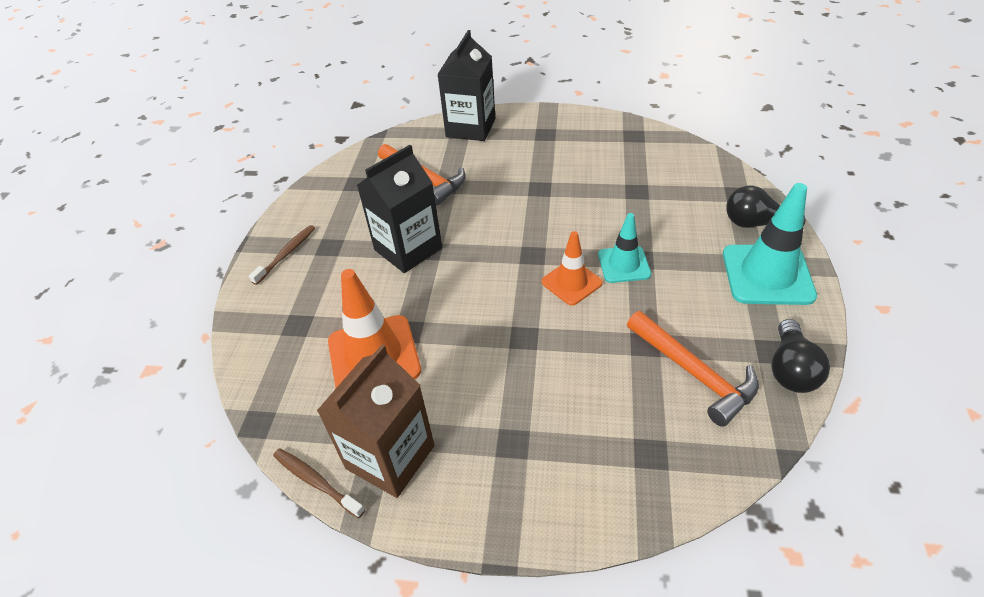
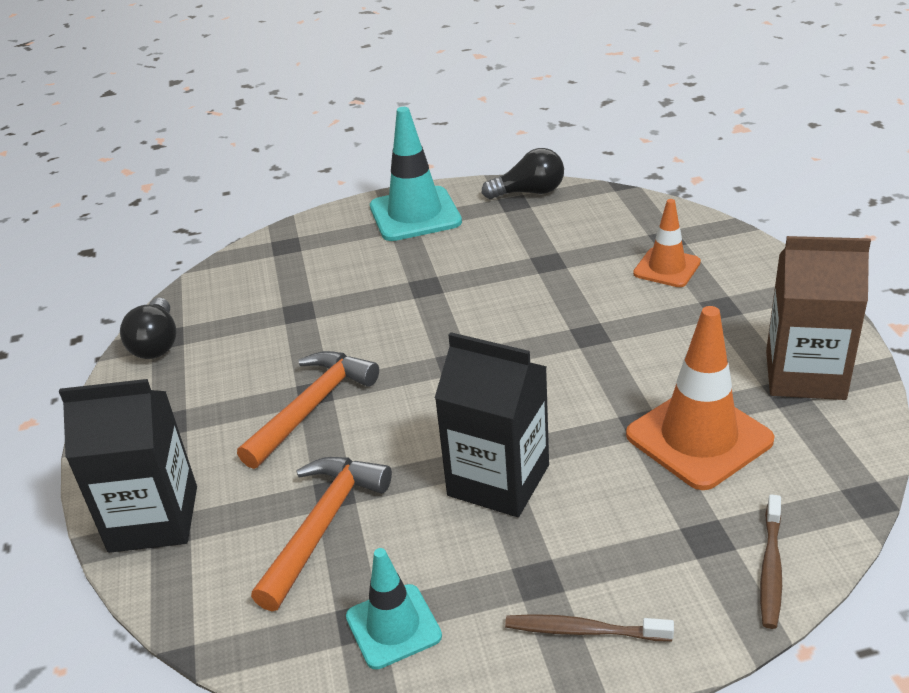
camera: 110 degrees left, 10 degrees down
brown toothbrush [273,448,365,518] -> brown toothbrush moved to [760,494,782,629]
orange traffic cone [541,231,603,306] -> orange traffic cone moved to [633,199,701,287]
turquoise traffic cone [598,213,651,283] -> turquoise traffic cone moved to [346,548,442,669]
orange hammer [627,311,759,427] -> orange hammer moved to [237,351,379,469]
black light bulb [726,186,806,228] -> black light bulb moved to [120,298,177,359]

